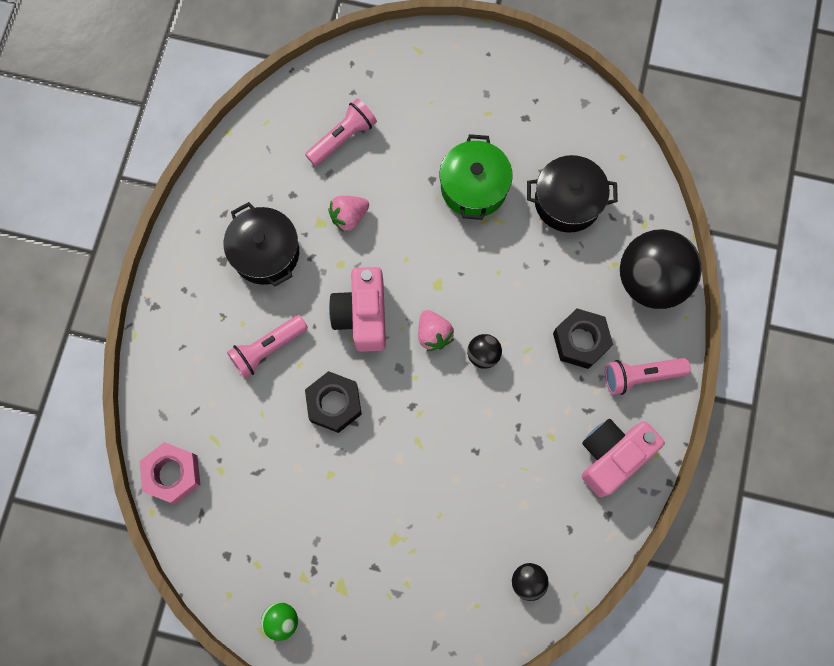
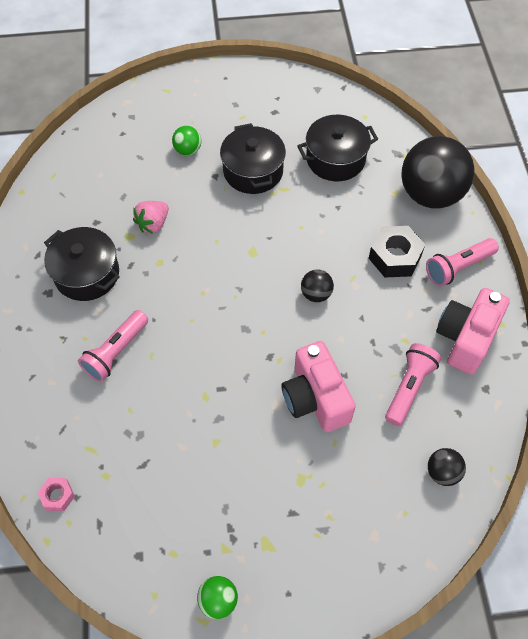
camera: 20 degrees left, 15 degrees down
pink nut [140,442,200,504] -> pink nut [37,478,75,511], size x0.54
pink flashlight [305,98,377,166] -> pink flashlight moved to [385,343,441,426]
black nut [305,371,362,433] -> none
pink camera [329,267,386,352] -> pink camera moved to [282,341,356,432]
pink strawberry [418,310,454,351] -> none
green pot [439,134,513,220] -> black pot [220,123,286,194]
none -> green ball [172,126,201,156]

